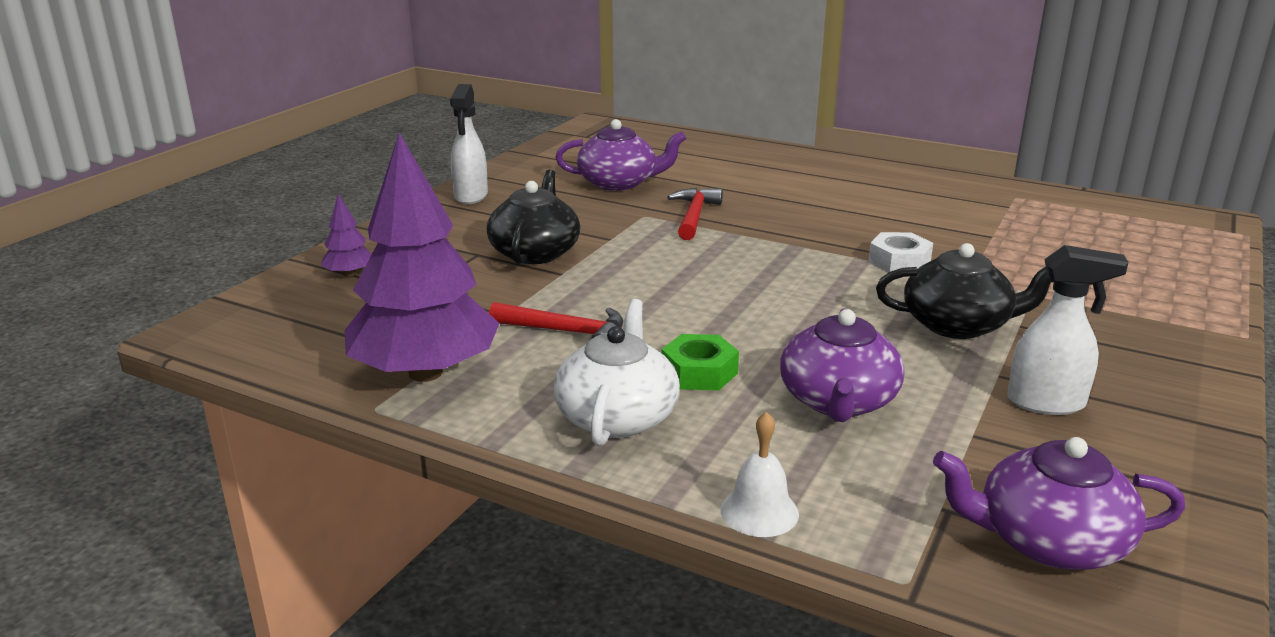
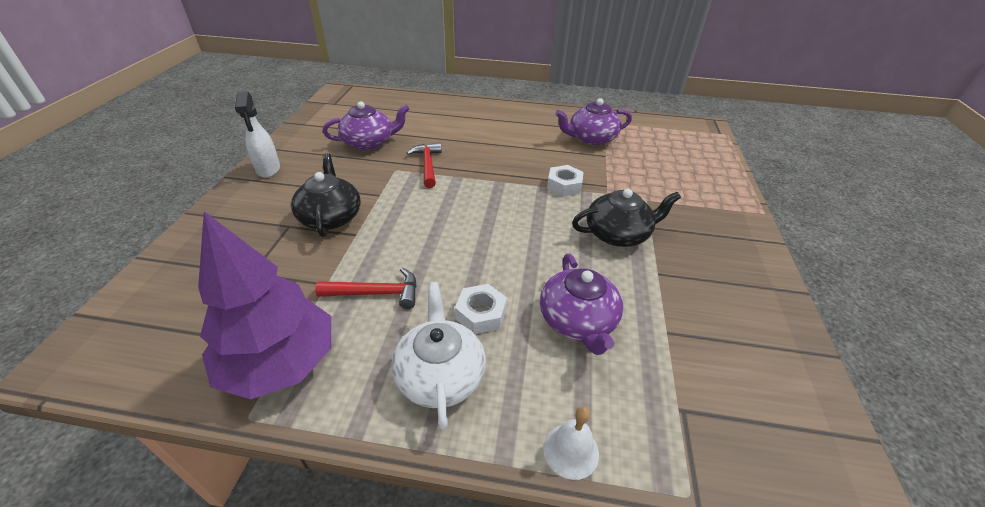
camera: 20 degrees left, 15 degrees up
purple tree [321,194,372,277] -> none
green nut [662,334,739,390] -> white nut [455,284,507,334]
purple teapot [933,437,1185,570] -> purple teapot moved to [555,98,632,145]
white spray bottle [1007,245,1129,415] -> none

